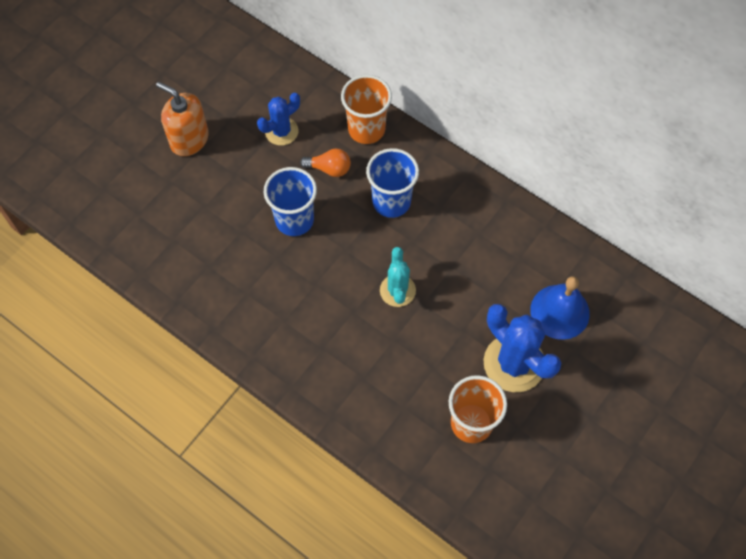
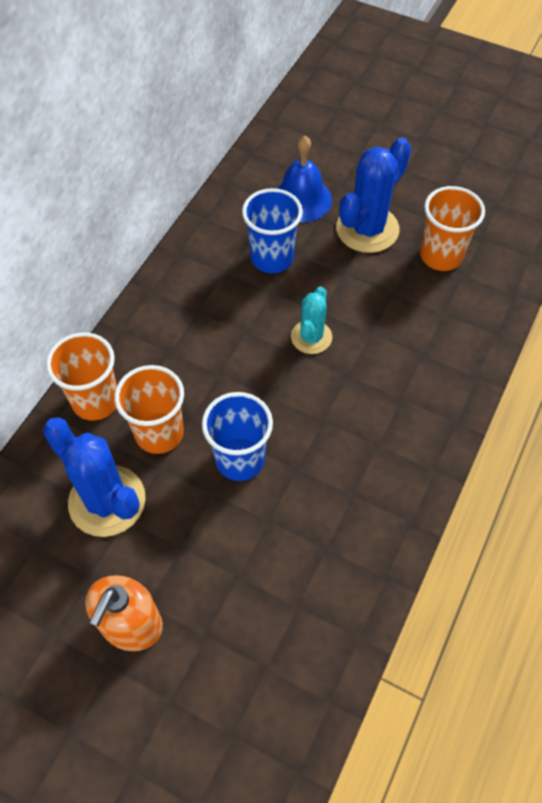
camera: 100 degrees left, 5 degrees down
blue cactus [257,93,300,146] -> blue cactus [43,417,146,537], size x1.66
orange light bulb [300,149,351,177] -> orange cup [114,365,184,454]
blue cup [366,148,419,218] -> blue cup moved to [242,188,303,273]
turquoise cactus [380,247,416,307] -> turquoise cactus turned 60 degrees counterclockwise [291,286,332,354]

